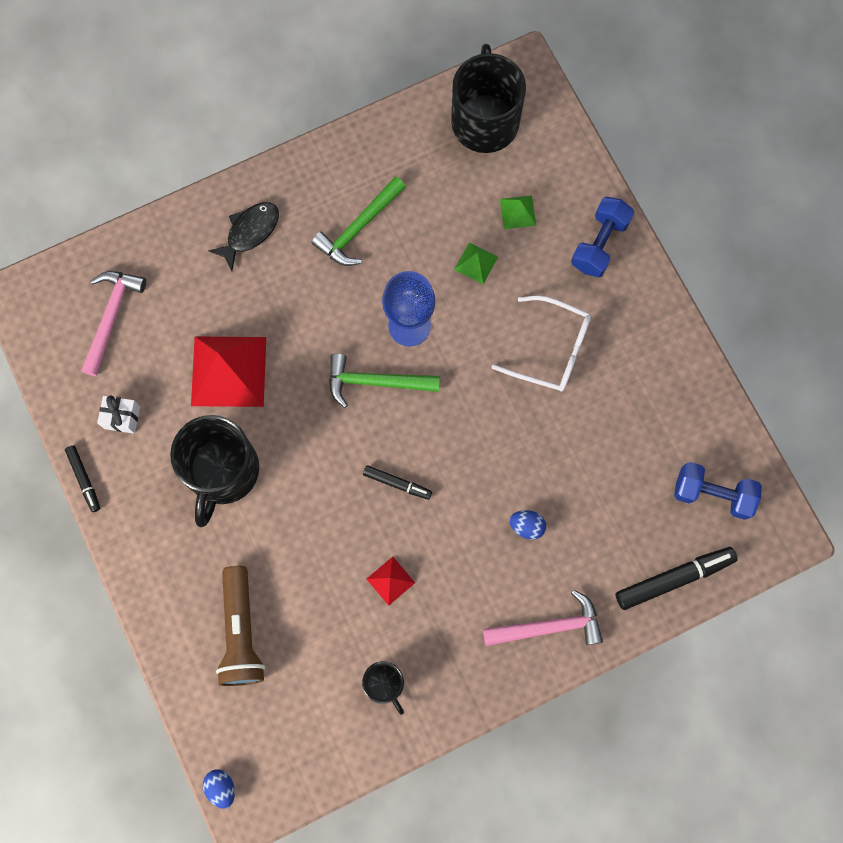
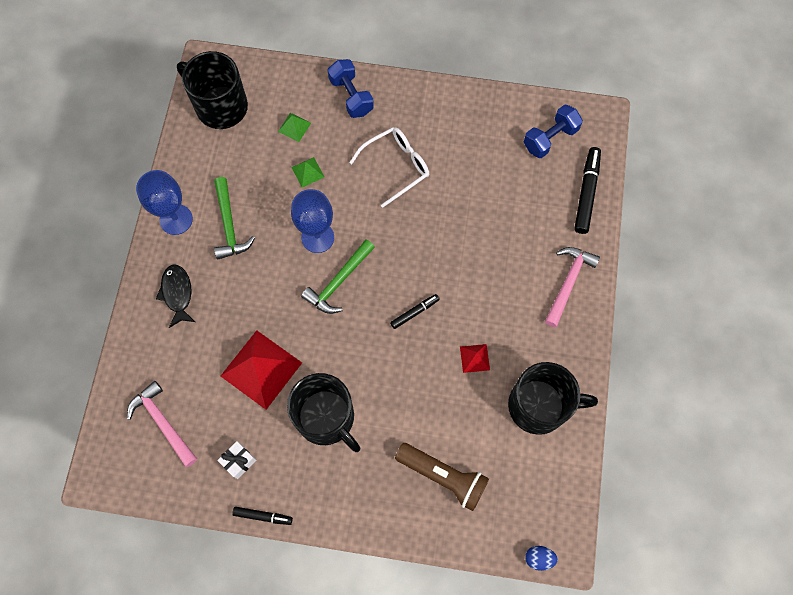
camera: 55 degrees left, 5 degrees down
black mug [362,661,404,715] -> black mug [508,362,598,435], size x1.92
blue egg [509,510,546,540] -> none
none -> blue goblet [136,170,193,235]

